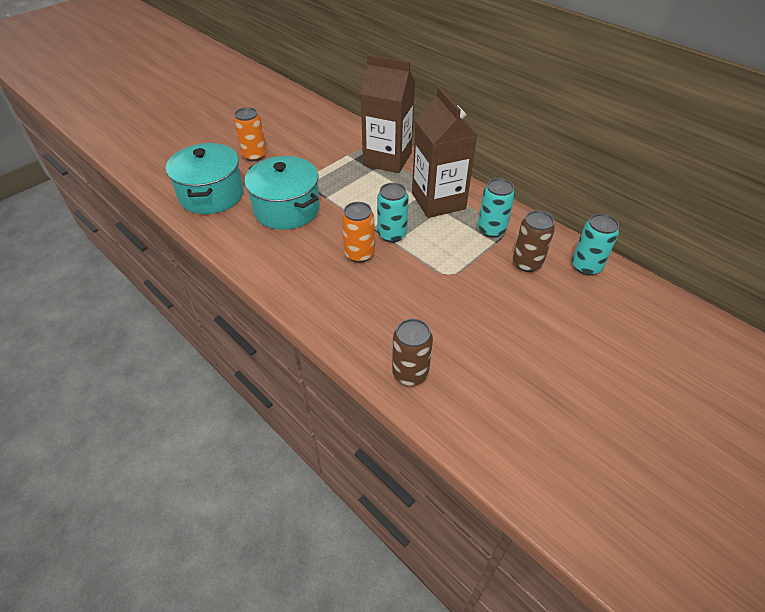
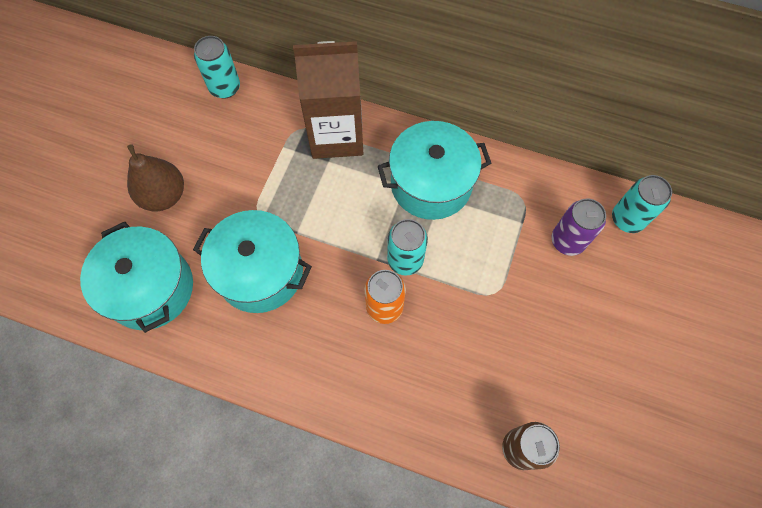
camera: 25 degrees left, 20 degrees up
orange can [234,107,267,161] -> brown pear [127,144,184,212]
brown carton [412,87,478,218] -> turquoise pot [378,121,491,220]
turquoise can [478,178,515,238] -> turquoise can moved to [194,36,240,99]
brown can [513,211,555,272] -> purple can [552,198,606,256]

